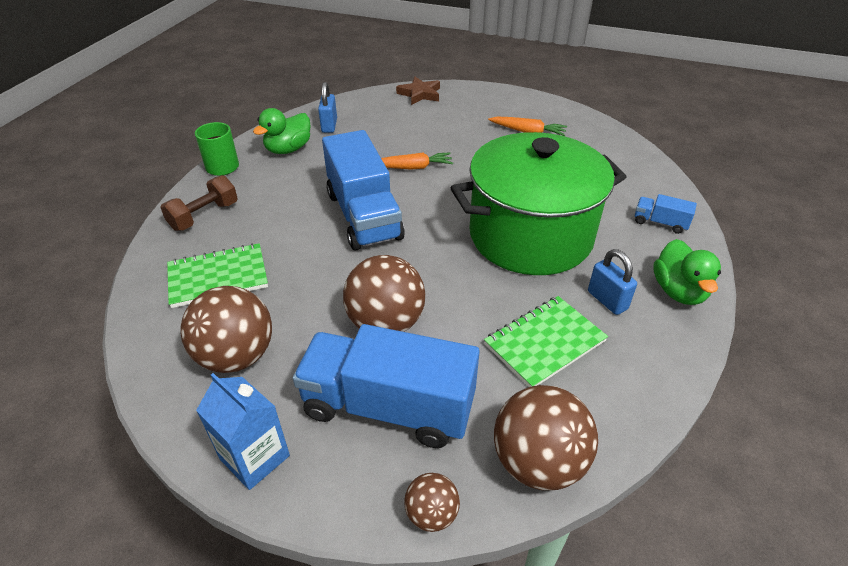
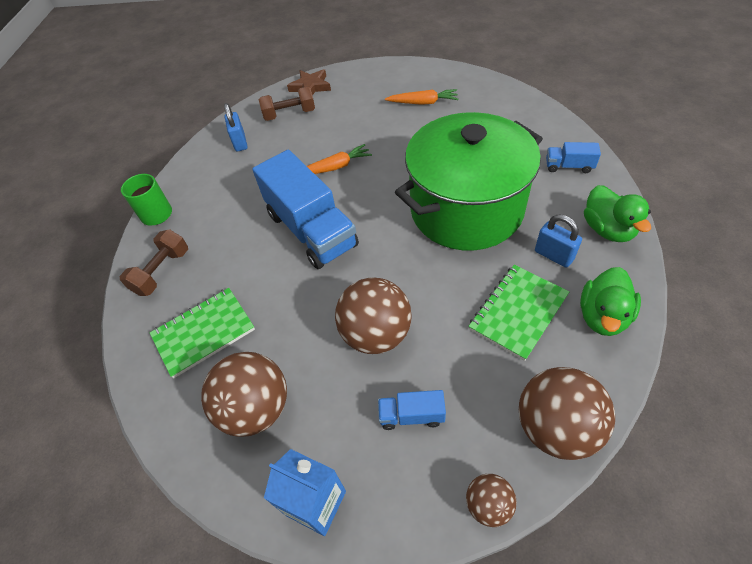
camera: 10 degrees left, 10 degrees up
green duck [253,108,311,154] -> green duck moved to [580,267,641,336]
blue truck [293,324,480,448] -> blue truck [378,390,446,430], size x0.43
none -> brown dumbbell [259,87,315,121]

